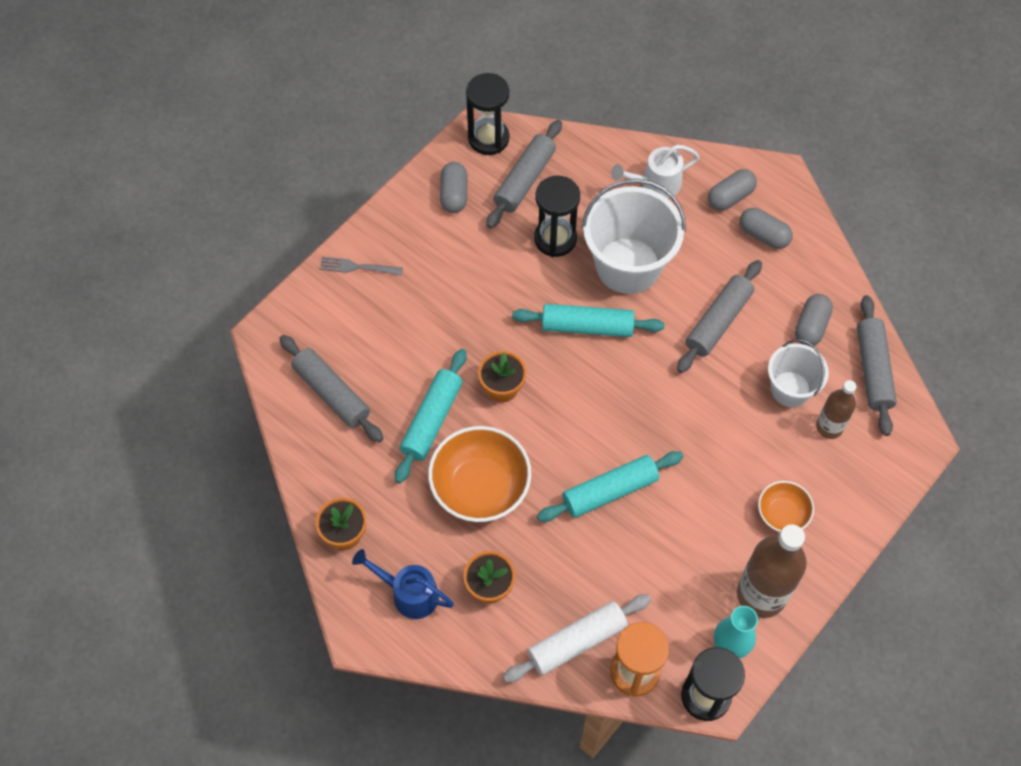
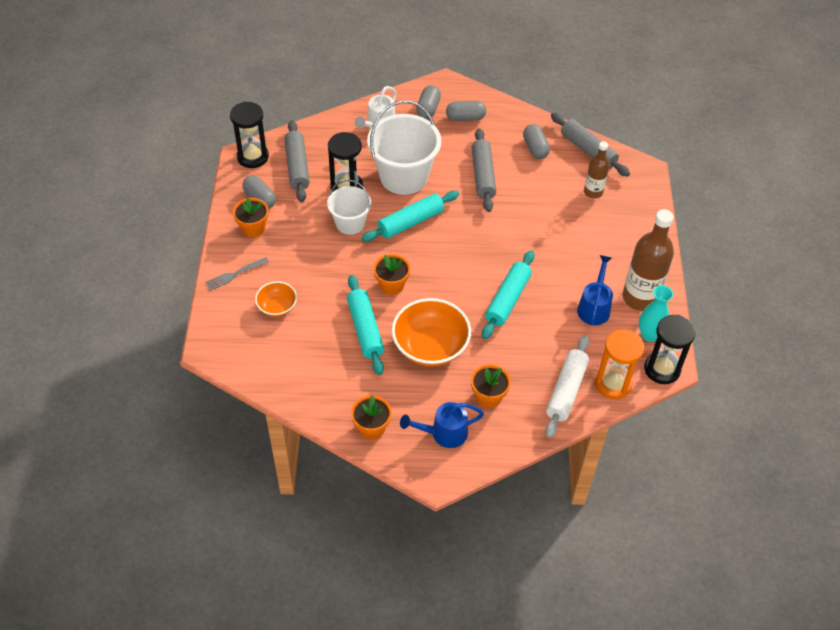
camera: 40 degrees left, 10 degrees down
grey rolling pin [279,335,384,443] -> none
orange bowl [758,481,814,532] -> orange bowl moved to [255,281,297,317]
white bucket [768,339,829,407] -> white bucket moved to [327,180,371,235]
none -> orange flower pot [233,198,268,237]
none -> blue watering can [577,255,613,325]

